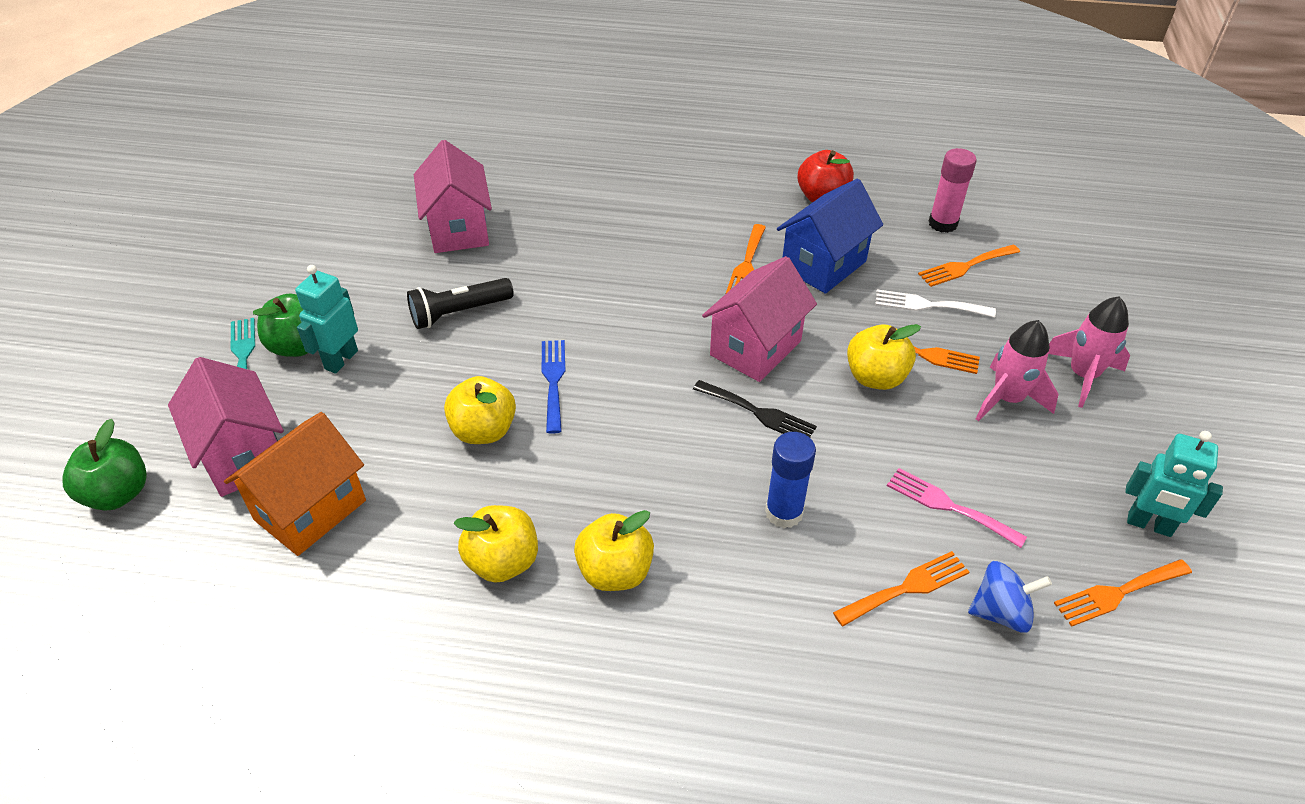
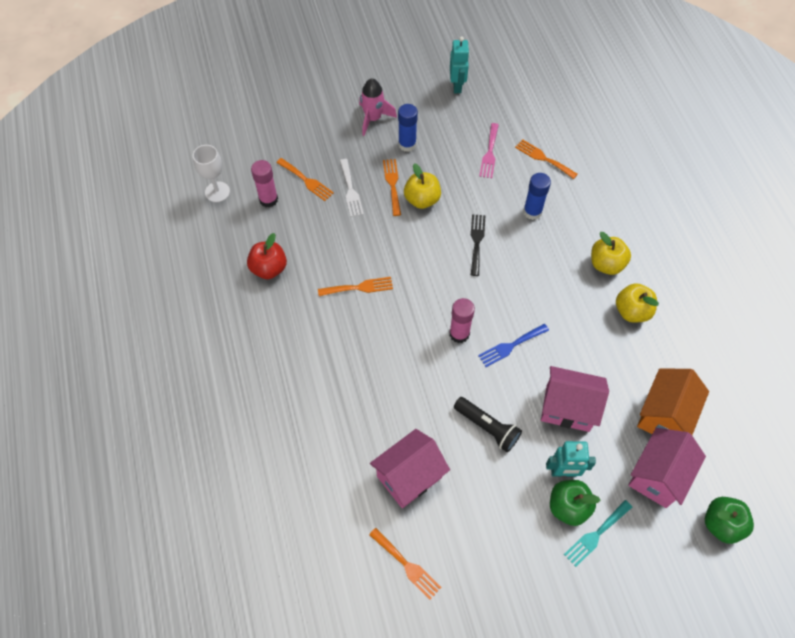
camera: 115 degrees left, 15 degrees up
orange house [224,412,366,556] -> orange house turned 75 degrees counterclockwise [637,368,709,435]
yellow apple [444,376,516,444] -> none
pink house [702,256,817,382] -> pink house moved to [541,366,609,432]
blue house [777,179,883,294] -> none
blue spinning top [968,561,1052,633] -> none
pink rocket [976,320,1059,421] -> blue glue stick [398,104,418,152]
orange fork [1054,559,1192,627] -> orange fork moved to [369,528,441,600]
none -> white goblet [193,145,230,202]
none -> pink glue stick [449,298,475,343]

